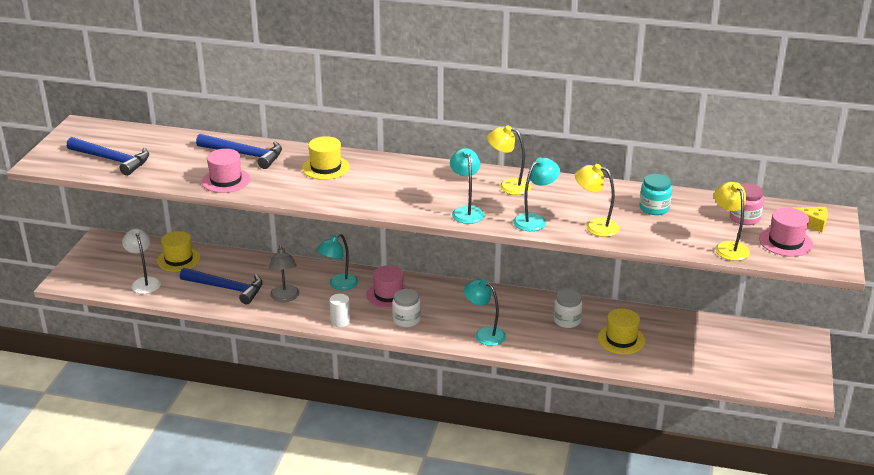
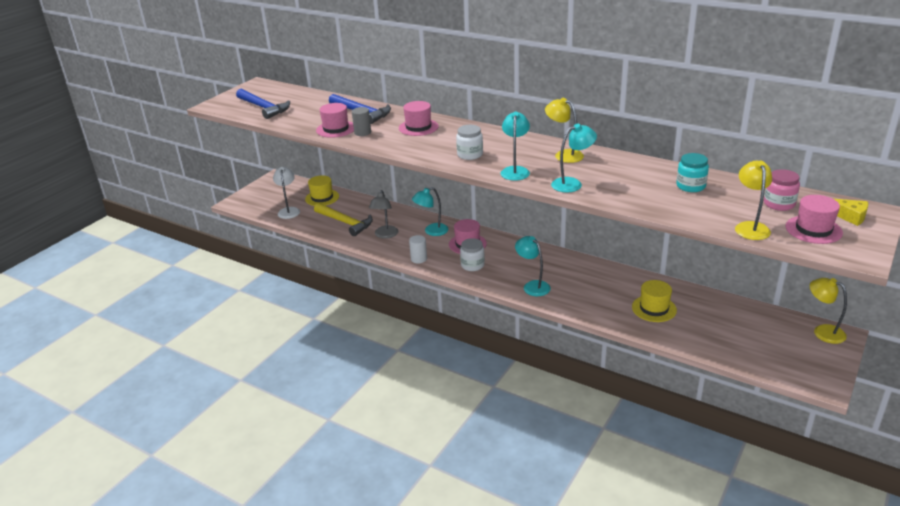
camera: 20 degrees right, 0 degrees up
blue hammer [180,268,263,305] -> yellow hammer [314,203,373,236]
yellow hat [302,136,350,180] -> pink hat [399,101,439,136]
white jar [553,289,583,328] -> white jar moved to [456,125,483,160]
yellow lamp [575,164,620,237] -> yellow lamp moved to [810,278,847,344]
none -> grey cylinder [352,107,371,136]

